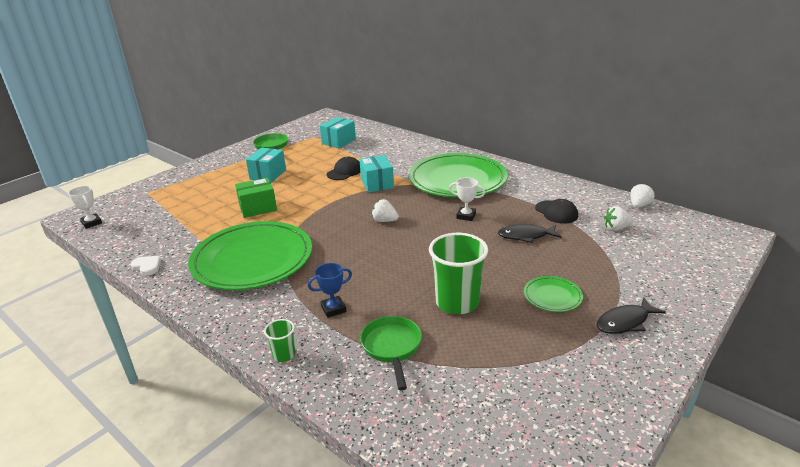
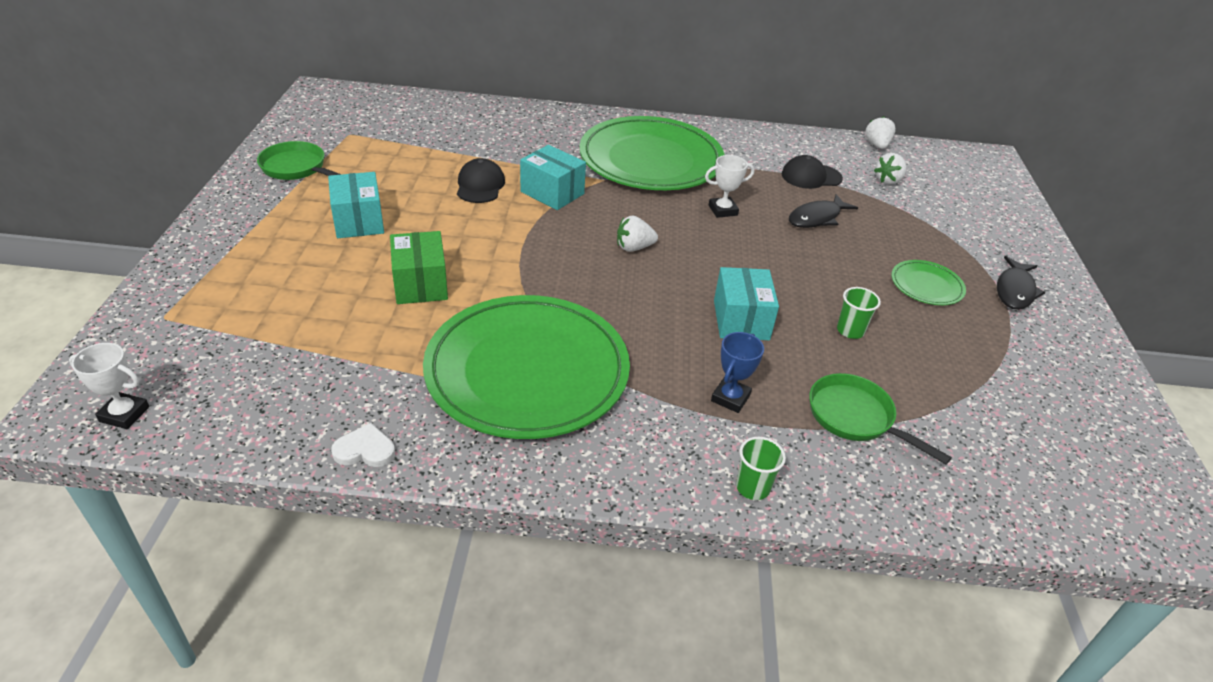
camera: 40 degrees left, 10 degrees up
green box [235,178,277,218] -> green box turned 45 degrees counterclockwise [390,231,448,304]
turquoise box [320,117,356,148] -> turquoise box moved to [714,267,779,340]
green cup [429,233,488,314] -> green cup [837,287,881,339], size x0.48
black cap [535,199,578,224] -> black cap turned 150 degrees clockwise [782,155,843,189]

